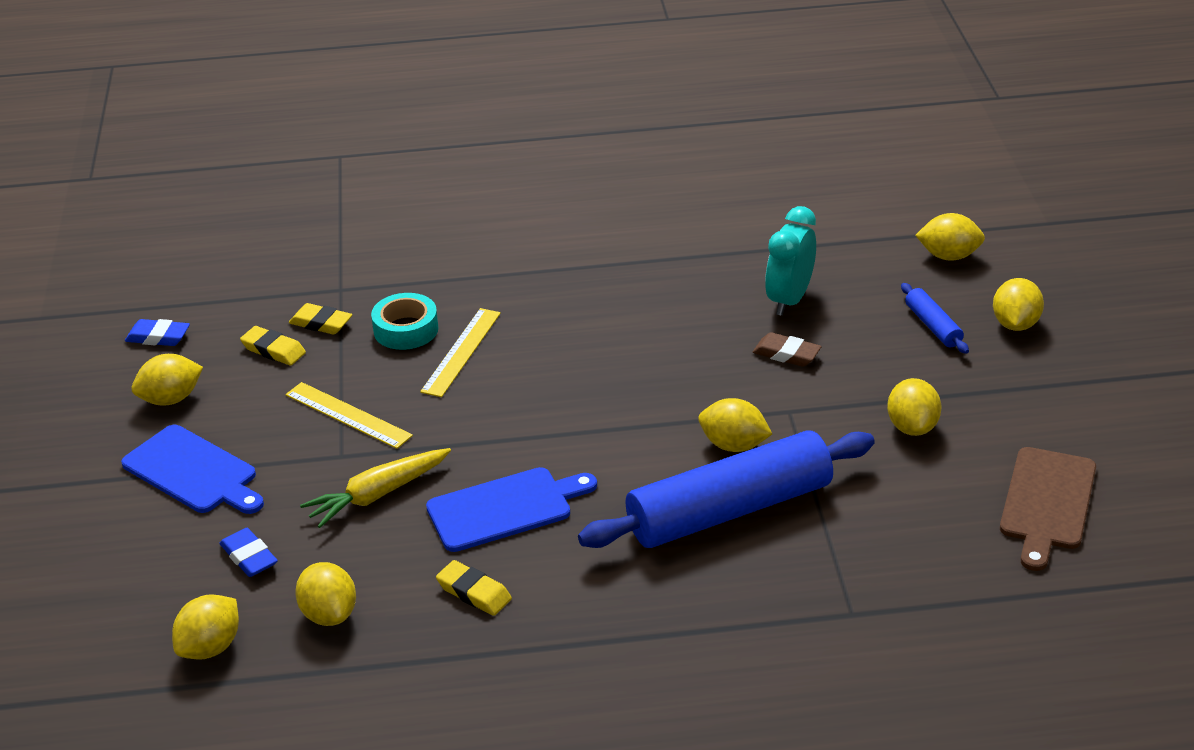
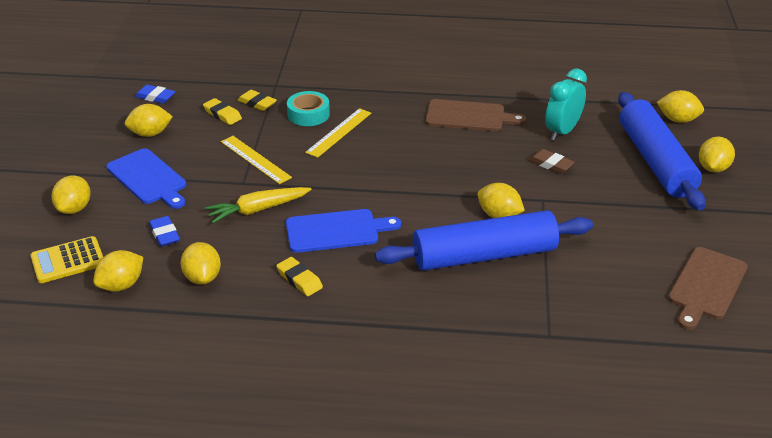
camera: 10 degrees right, 0 degrees up
yellow lemon [887,378,942,436] -> yellow lemon moved to [51,176,91,214]
blue rolling pin [901,283,969,354] -> blue rolling pin [618,92,706,210], size x2.36
none -> yellow calculator [30,236,103,283]
none -> brown cutting board [426,99,526,131]

